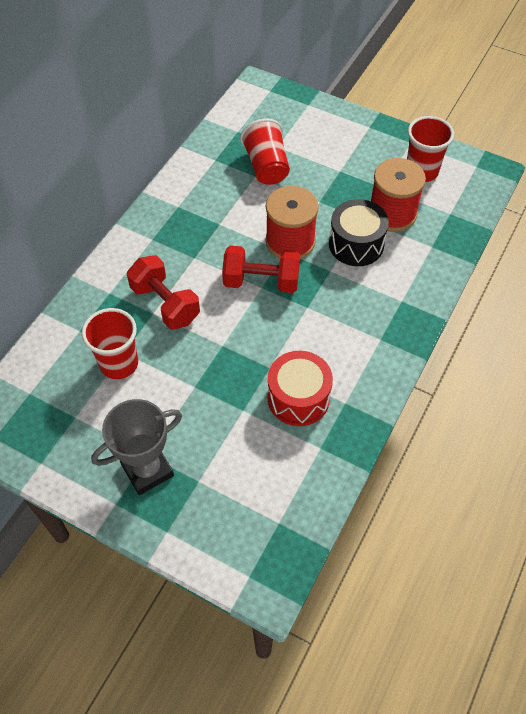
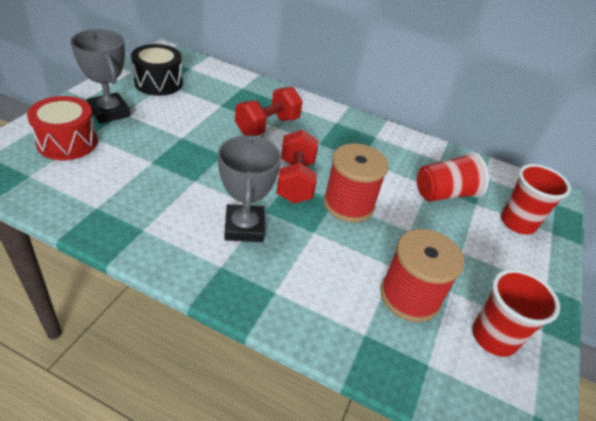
camera: 80 degrees right, 15 degrees down
red cup [82,308,138,379] -> red cup moved to [501,164,571,234]
red drum [267,351,333,426] -> red drum moved to [27,96,98,160]
black drum [329,199,389,266] -> black drum moved to [131,44,183,96]
none -> grey trophy [218,135,281,242]

